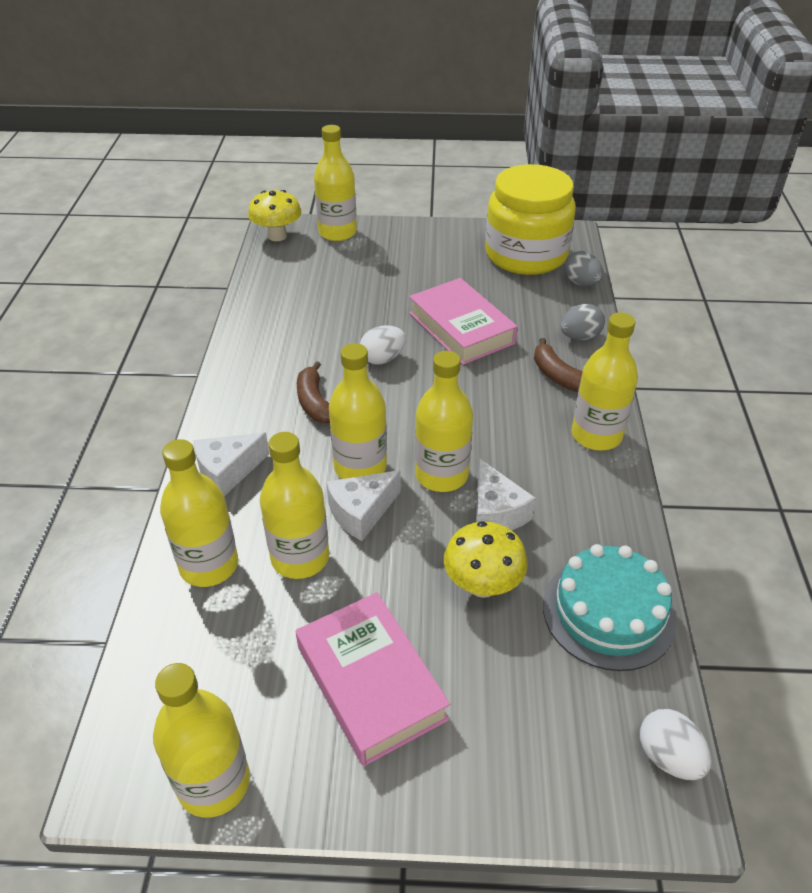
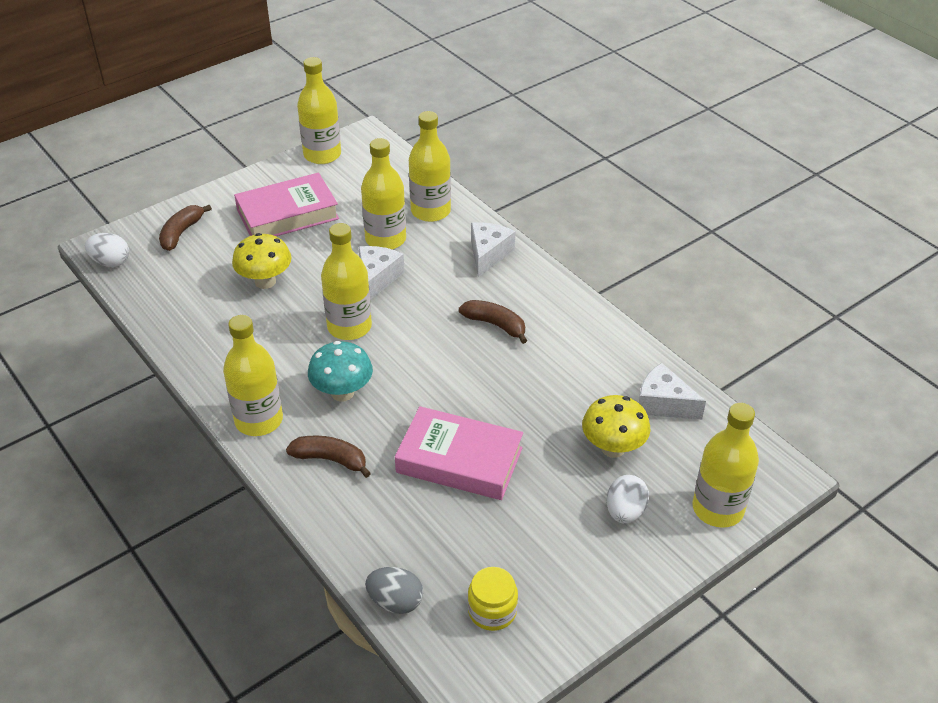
camera: 140 degrees right, 0 degrees up
yellow mushroom [248,190,301,241] -> yellow mushroom moved to [582,395,651,458]
pink book [296,592,450,766] -> pink book turned 45 degrees counterclockwise [234,173,339,236]
yellow bottle [329,343,387,479] -> none
white egg [360,325,406,365] -> white egg moved to [607,475,649,523]
white cheese [476,458,536,530] -> white cheese moved to [639,363,706,420]
yellow jar [485,164,576,275] -> yellow jar [468,567,518,631], size x0.42
turquoise cake [543,544,677,671] -> none
grey egg [560,304,605,340] -> none
none -> brown banana [159,205,212,251]
none -> turquoise mushroom [308,341,373,402]

